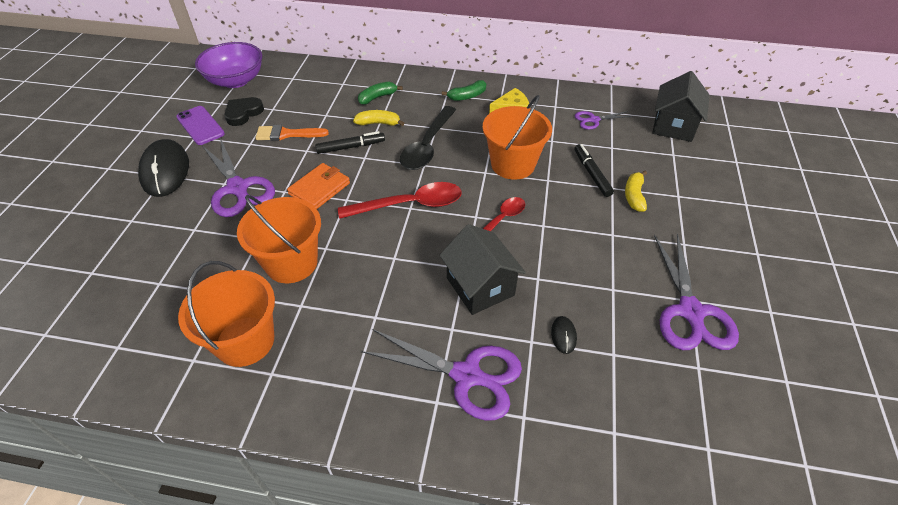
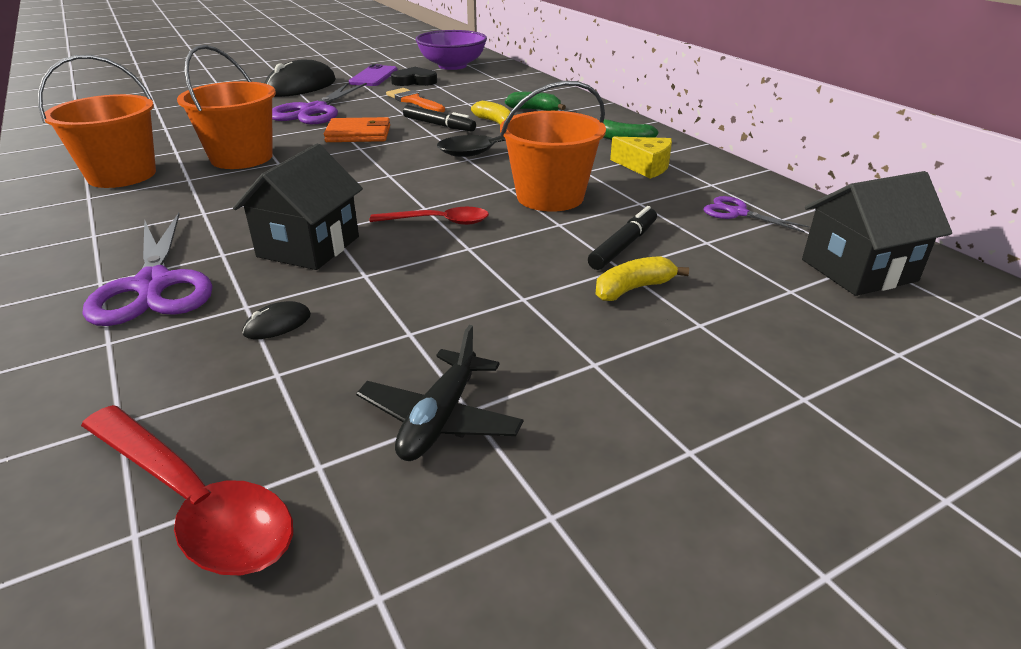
camera: 50 degrees right, 15 degrees down
red spoon [338,182,462,219] -> red spoon moved to [81,405,293,575]
purple scissors [654,233,739,350] -> black plane [356,325,524,461]

